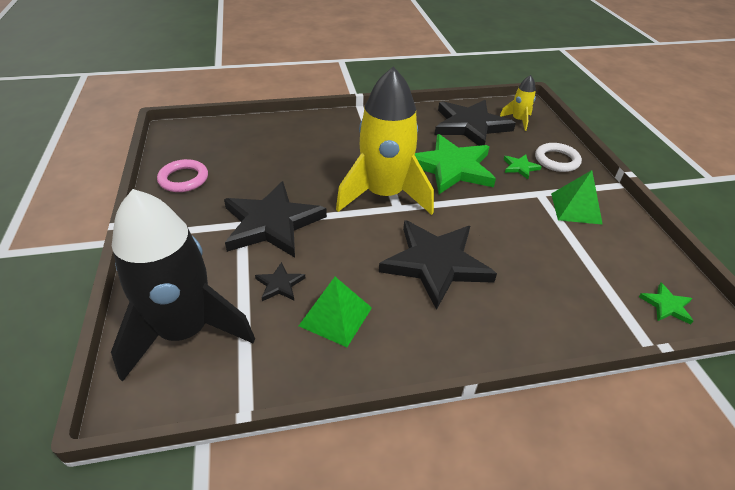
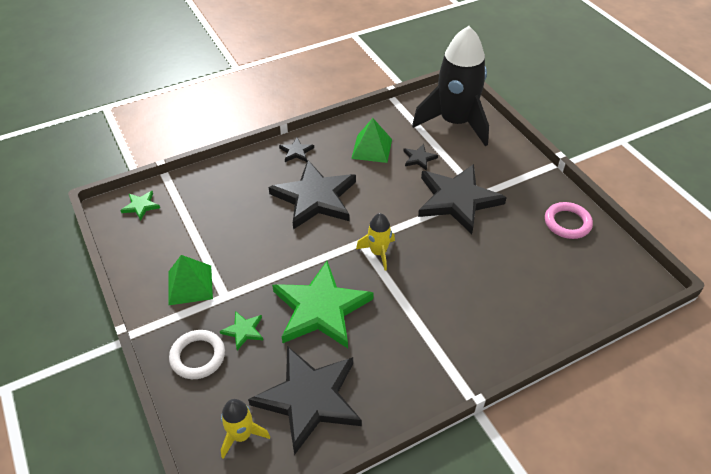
camera: 165 degrees right, 5 degrees up
yellow rocket [336,67,434,215] -> yellow rocket [356,213,395,271], size x0.44
none -> black star [279,138,314,162]

